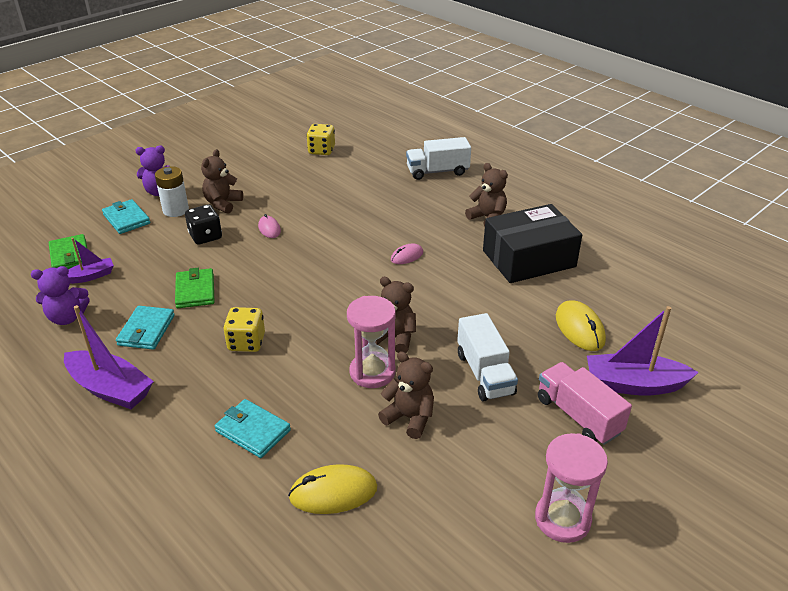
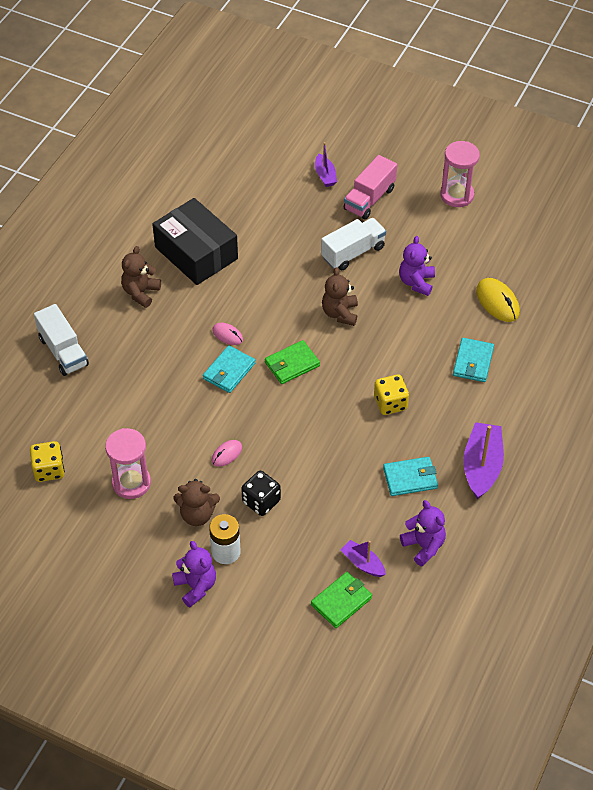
camera: 110 degrees left, 15 degrees up
turquoise wallet [102,199,150,234] -> turquoise wallet moved to [203,345,255,393]
green wallet [175,268,214,308] -> green wallet moved to [265,340,320,384]
pink hourglass [347,296,396,388] -> pink hourglass moved to [105,428,151,499]
brown teddy bear [378,351,434,439] -> purple teddy bear [399,236,435,296]
yellow mouse [556,300,606,351] -> none
purple boat [587,306,699,396] -> purple boat [315,142,337,187], size x0.56

